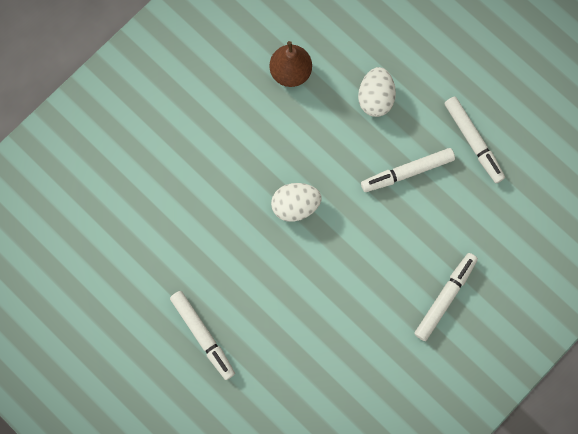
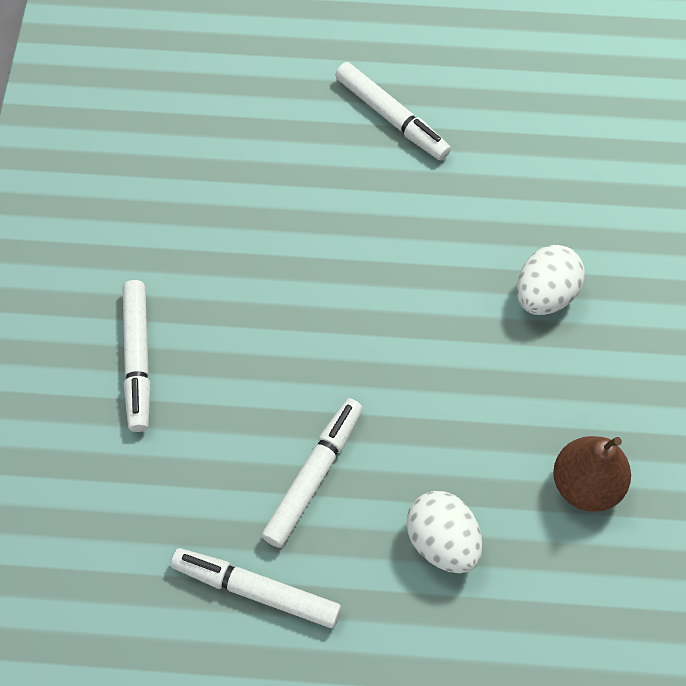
camera: 140 degrees right, 15 degrees down
white marker [170,291,235,380] -> white marker turned 150 degrees counterclockwise [335,62,451,161]
white egg [271,183,322,222] -> white egg moved to [517,245,585,315]

